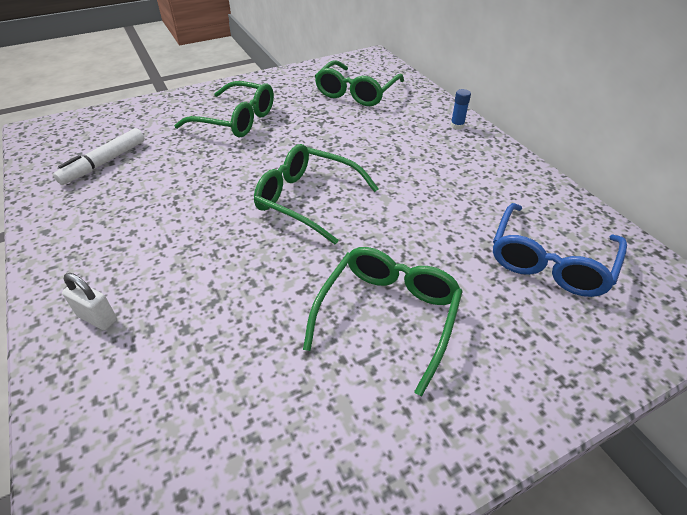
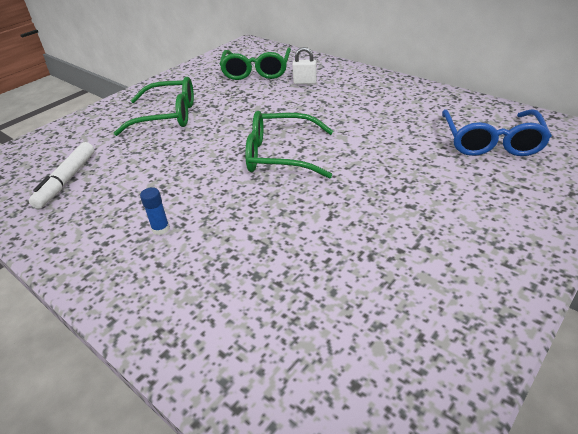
camera: 20 degrees left, 5 degrees down
white padlock [62,273,117,330] -> white padlock moved to [292,47,317,84]
green glasses [303,247,463,396] -> none
blue glue stick [451,89,471,130] -> blue glue stick moved to [140,187,170,235]

